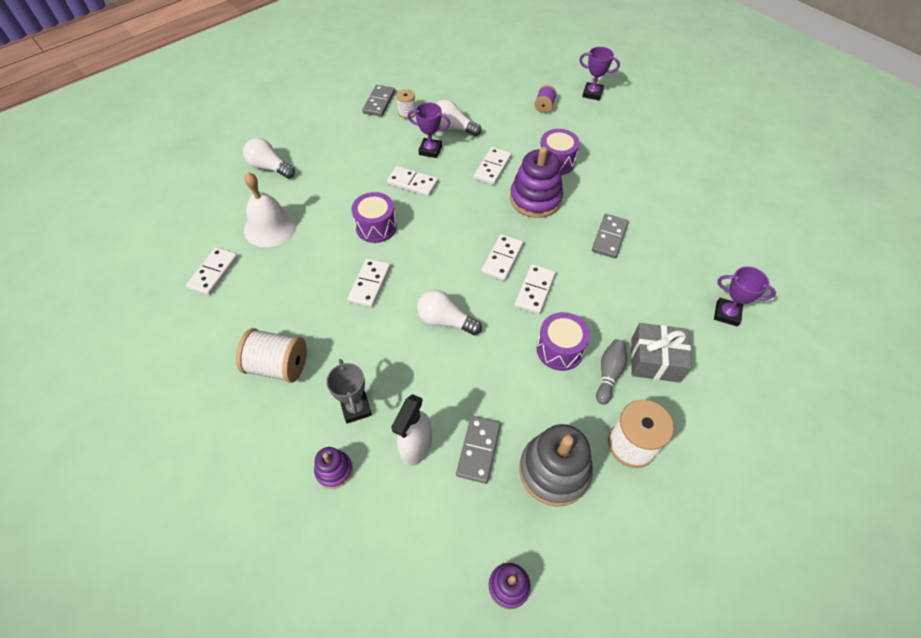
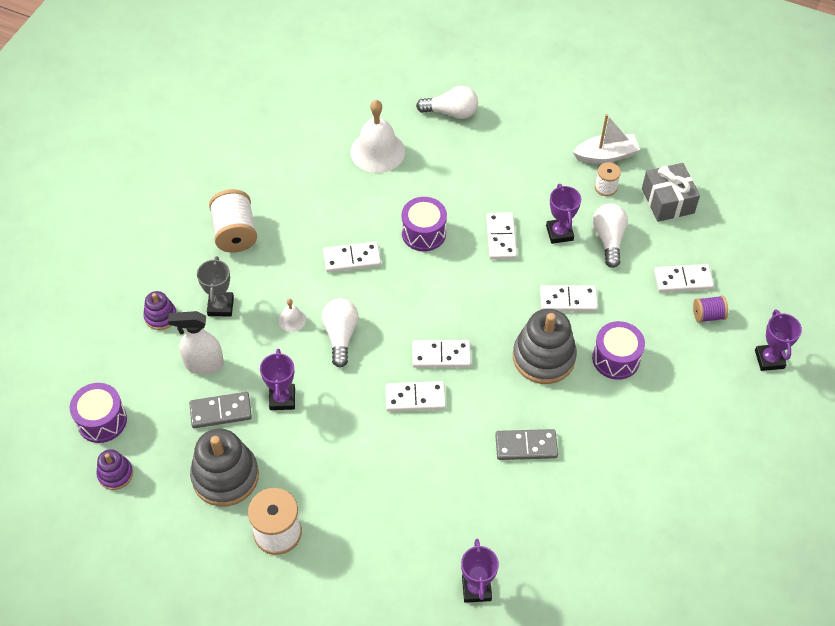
camera: 65 degrees right, 0 degrees up
white domino [186,247,238,295] -> white domino moved to [654,264,714,292]
white light bulb [243,138,295,179] -> white light bulb turned 90 degrees clockwise [416,86,478,119]
grey trophy [326,359,372,423] -> grey trophy turned 45 degrees counterclockwise [197,256,234,316]
grey domino [362,85,395,117] -> white boat [573,114,640,164]
purple stacking toy [510,147,563,218] -> grey stacking toy [513,309,577,384]
purple drum [537,312,590,371] -> purple drum moved to [70,383,127,443]
grey bowling pin [596,339,627,405] -> none
grey gift [631,323,691,383] -> grey gift moved to [642,163,700,222]
none -> purple trophy [260,349,295,410]
none -> white bell [279,299,306,332]

